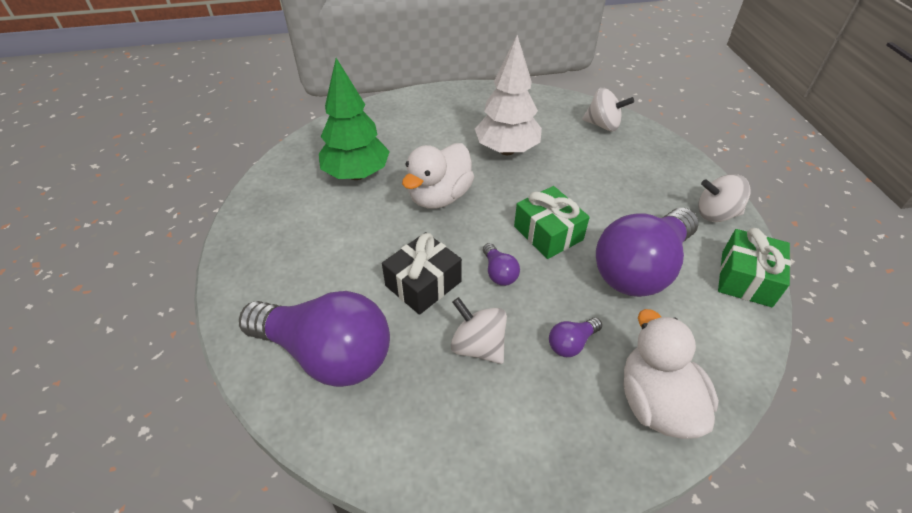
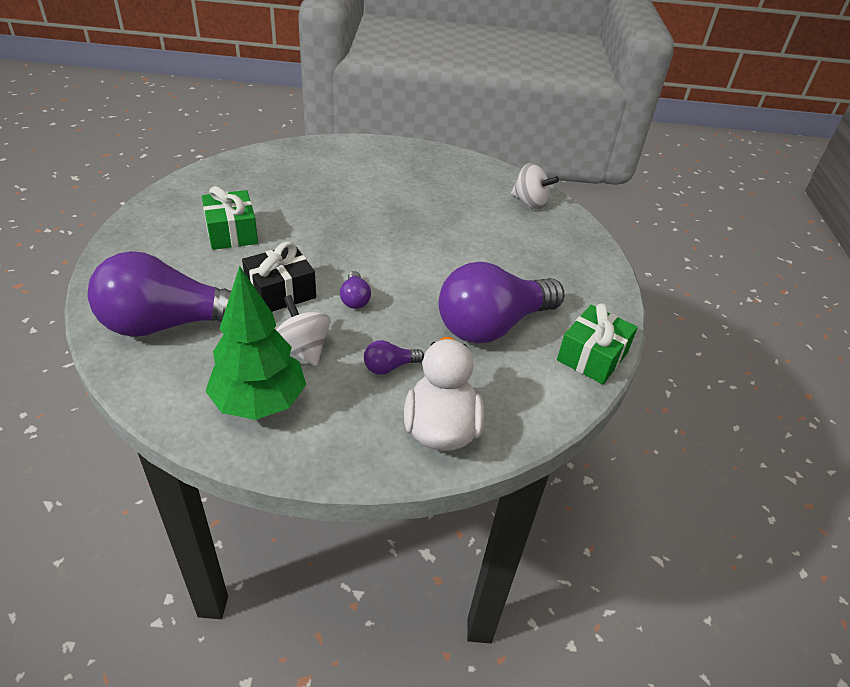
camera: 10 degrees right, 5 degrees down
purple light bulb [239,291,390,387] -> purple light bulb turned 135 degrees clockwise [88,251,232,337]
green tree [319,58,390,180] -> green tree moved to [205,266,306,420]
white duck [402,143,474,209] -> none
white tree [475,35,542,155] -> none
green gift [514,186,590,259] -> green gift moved to [202,186,258,250]
white spinning top [698,174,751,222] -> none

